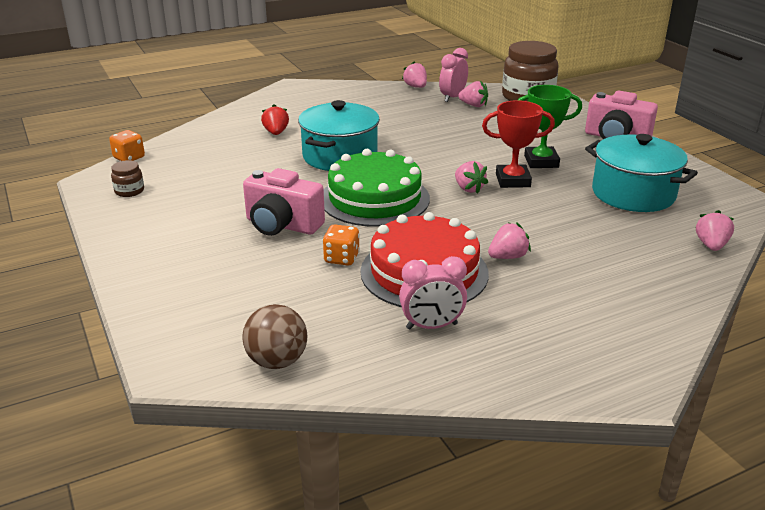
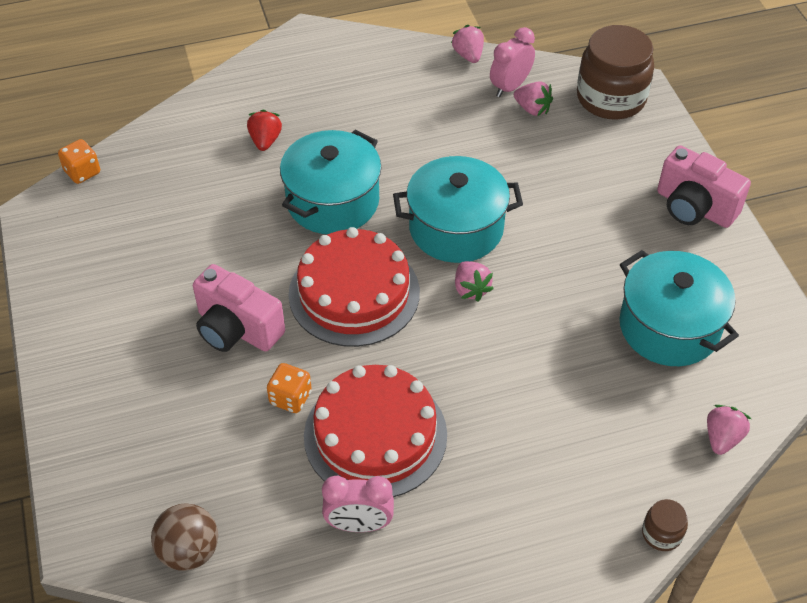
camera: 10 degrees right, 20 degrees up
brown jar [111,160,144,197] -> brown jar moved to [642,499,688,551]
green cake [324,149,430,227] -> red cake [289,227,420,347]
red trophy [482,100,555,188] -> none
pink strawberry [488,223,531,259] -> none
green trophy [518,85,582,168] -> none
none -> turquoise pot [393,156,523,263]

